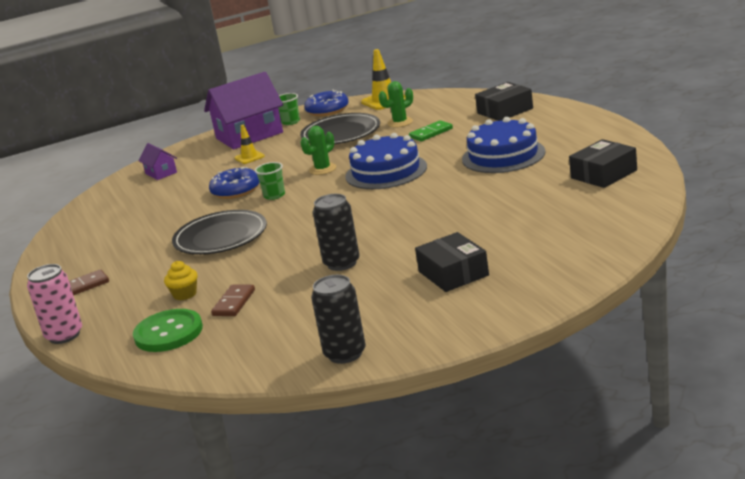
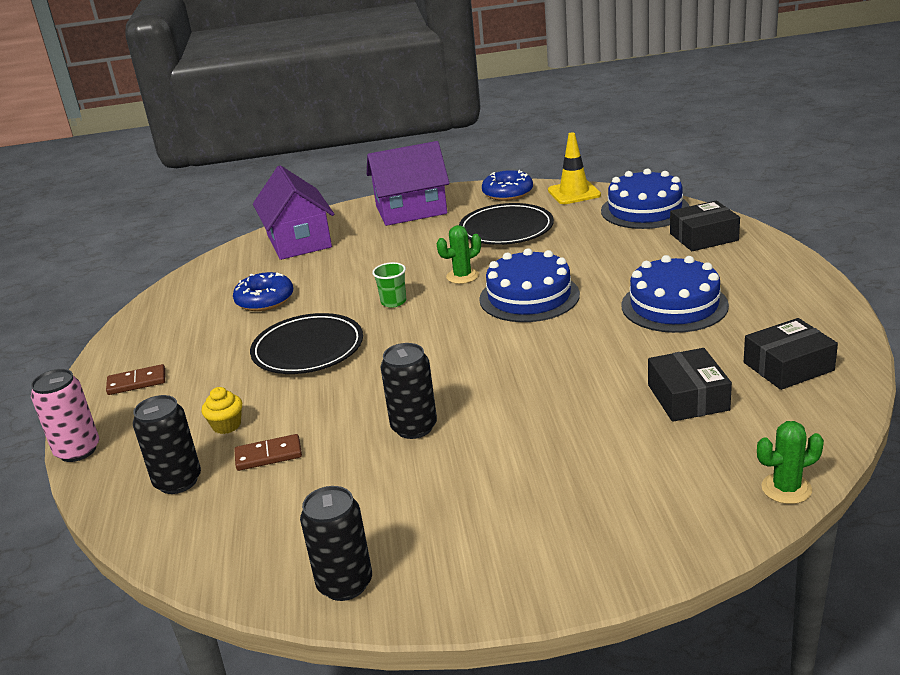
camera: 15 degrees right, 5 degrees up
green button [133,309,203,352] -> black can [133,395,201,494]
purple house [138,143,177,180] -> purple house [253,165,334,260], size x2.09
blue donut [209,167,259,199] -> blue donut moved to [233,272,293,311]
brown domino [211,285,255,316] -> brown domino turned 45 degrees clockwise [234,434,302,471]
yellow traffic cone [235,125,265,164] -> none
green cup [278,93,300,125] -> none
green cactus [379,81,413,127] -> green cactus moved to [757,421,824,504]
green domino [409,120,453,141] -> none
black box [415,232,489,292] -> black box moved to [648,348,732,422]
none -> blue cake [601,169,689,229]

